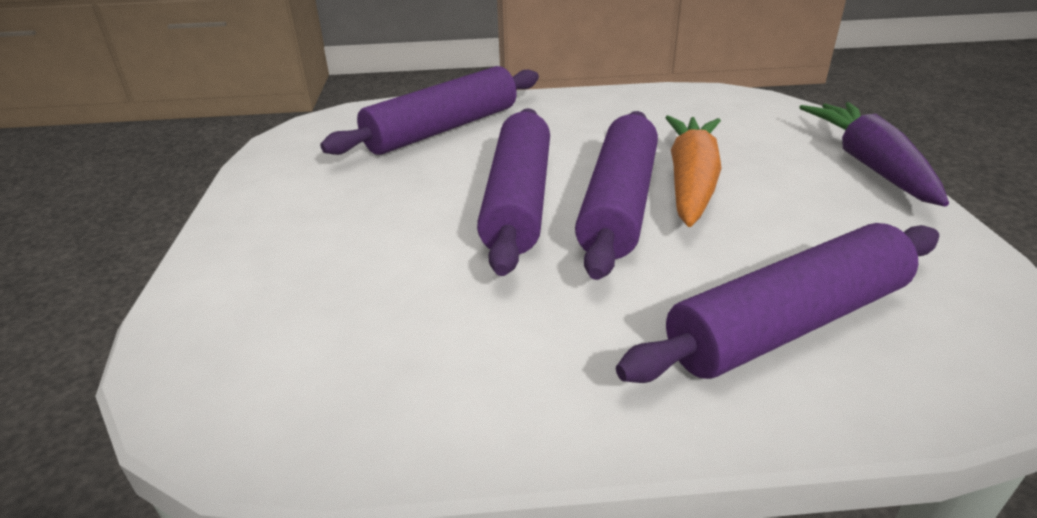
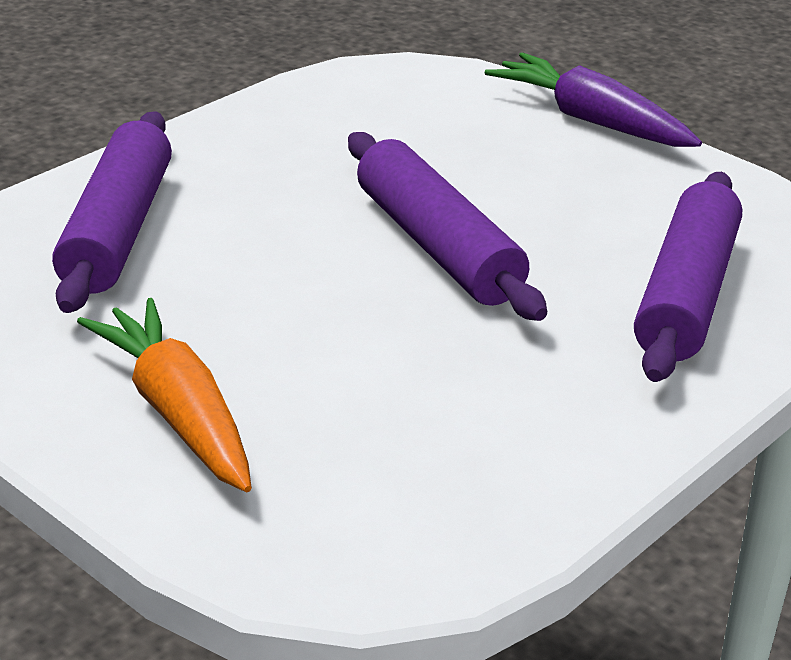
camera: 45 degrees left, 0 degrees up
purple rolling pin [477,108,550,276] -> none
orange carrot [665,115,722,227] -> orange carrot moved to [77,298,252,492]

